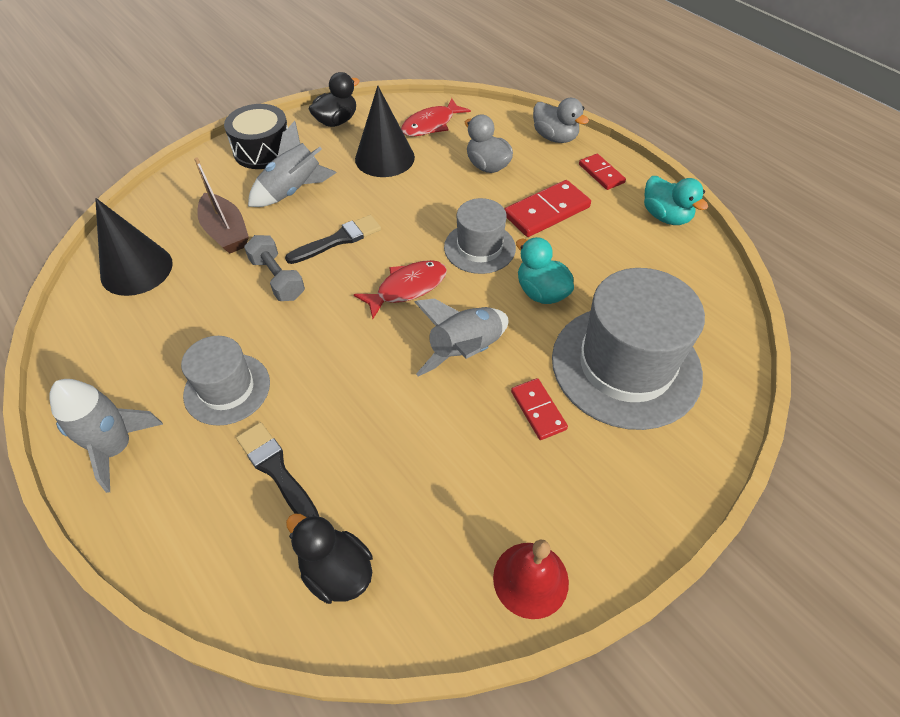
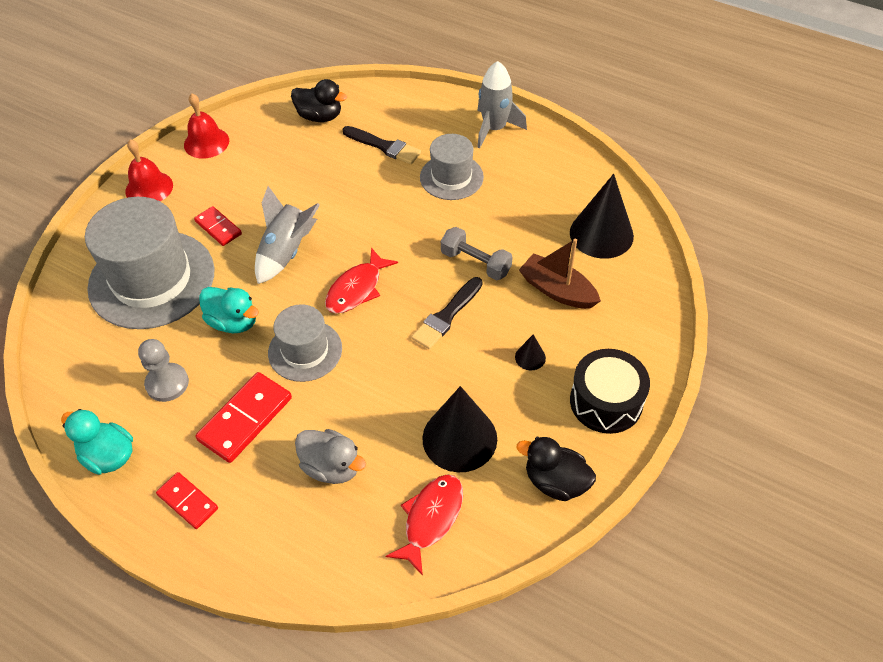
camera: 160 degrees right, 0 degrees up
grey rocket [248,121,337,207] -> black cone [515,335,546,370]
black duck [309,72,360,127] -> black duck turned 90 degrees clockwise [517,437,596,501]
grey duck [533,98,589,143] -> none
none -> red bell [125,139,173,201]
none -> grey pawn [138,339,189,402]

